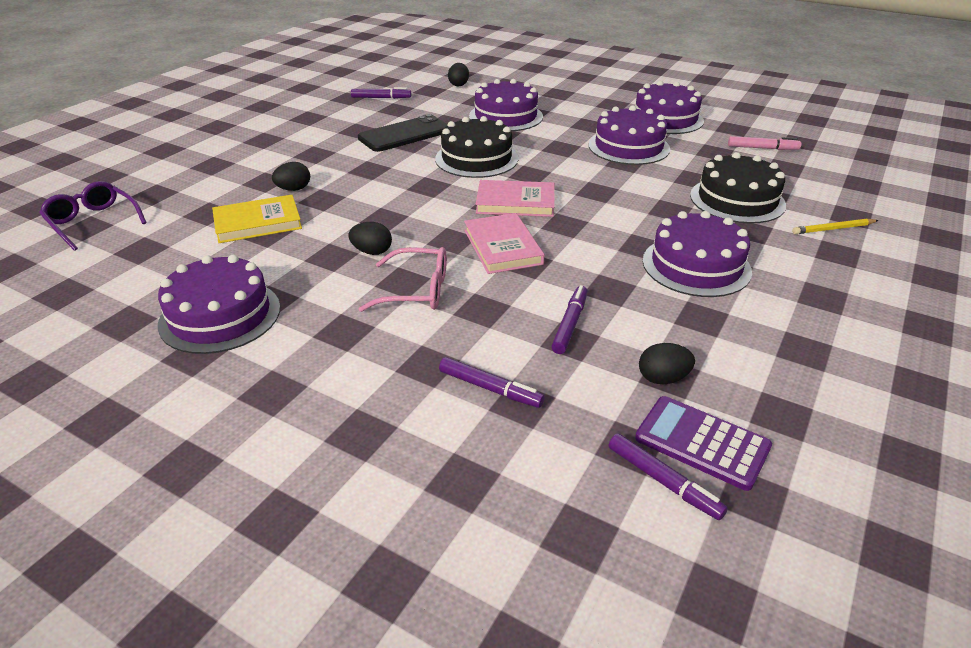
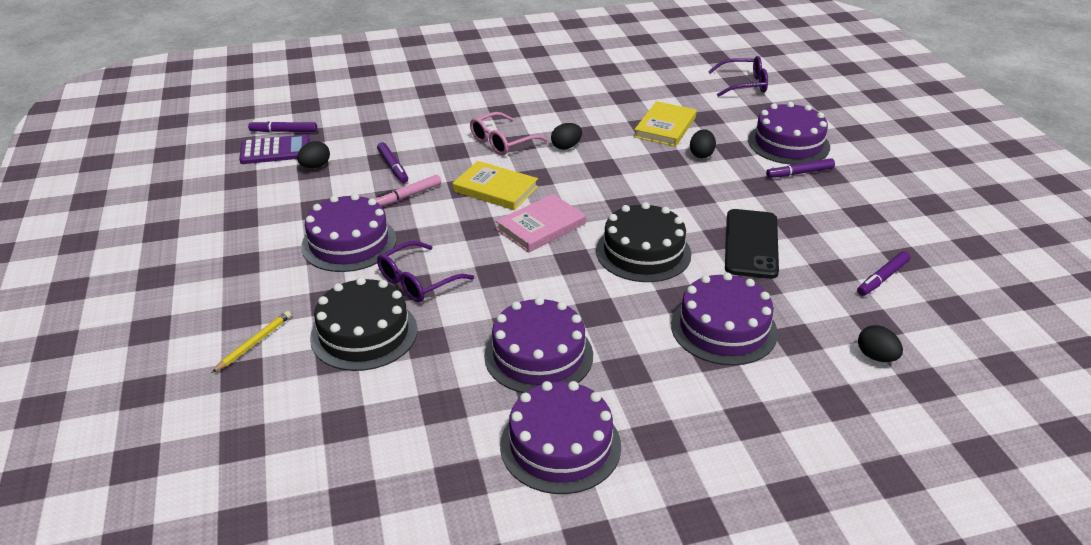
camera: 135 degrees right, 0 degrees up
purple cake [158,255,280,354] -> purple cake moved to [748,102,830,165]
purple marker [439,357,545,408] -> purple marker moved to [766,158,835,178]
pink book [464,213,545,274] -> yellow book [453,161,538,210]
pink marker [728,136,801,150] -> pink marker moved to [375,175,441,206]
none -> purple glasses [377,241,474,302]

